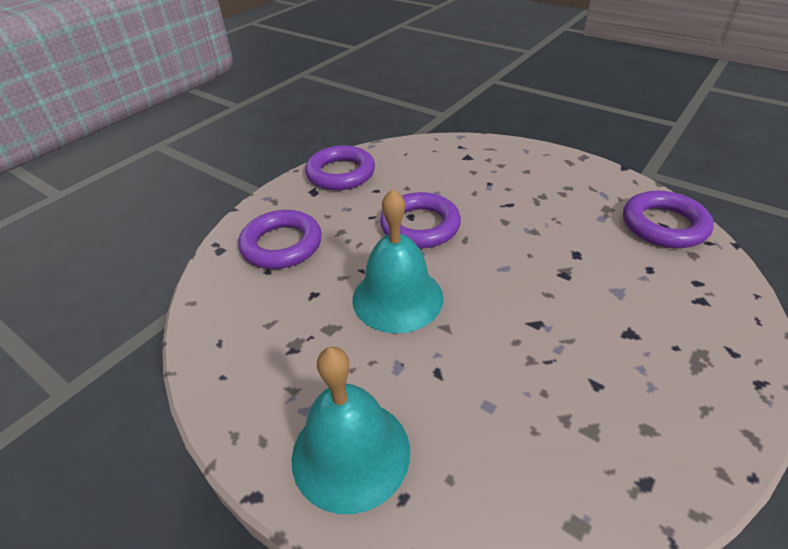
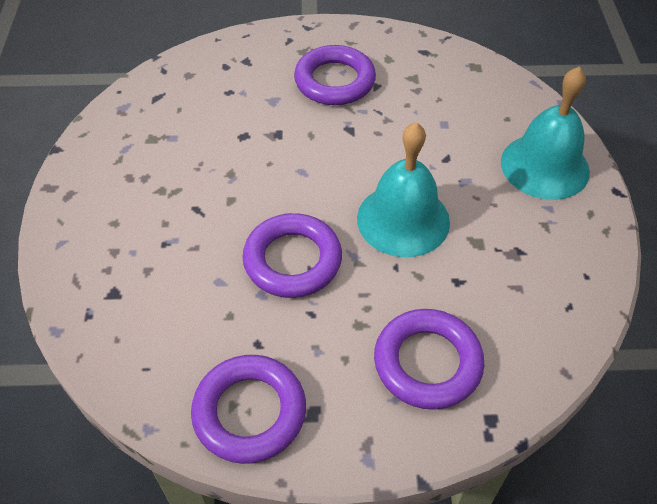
camera: 130 degrees left, 10 degrees up
purple ring [623,191,714,248] -> purple ring moved to [294,45,376,105]

